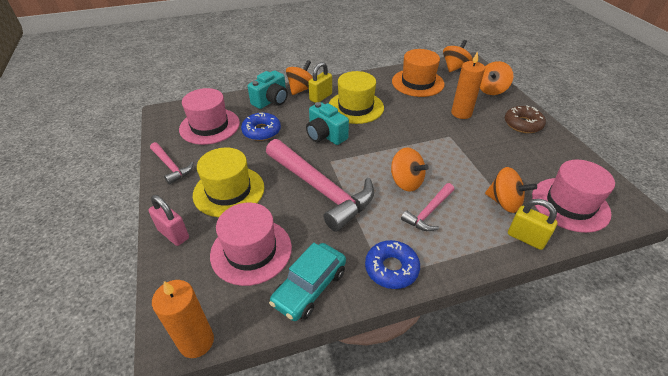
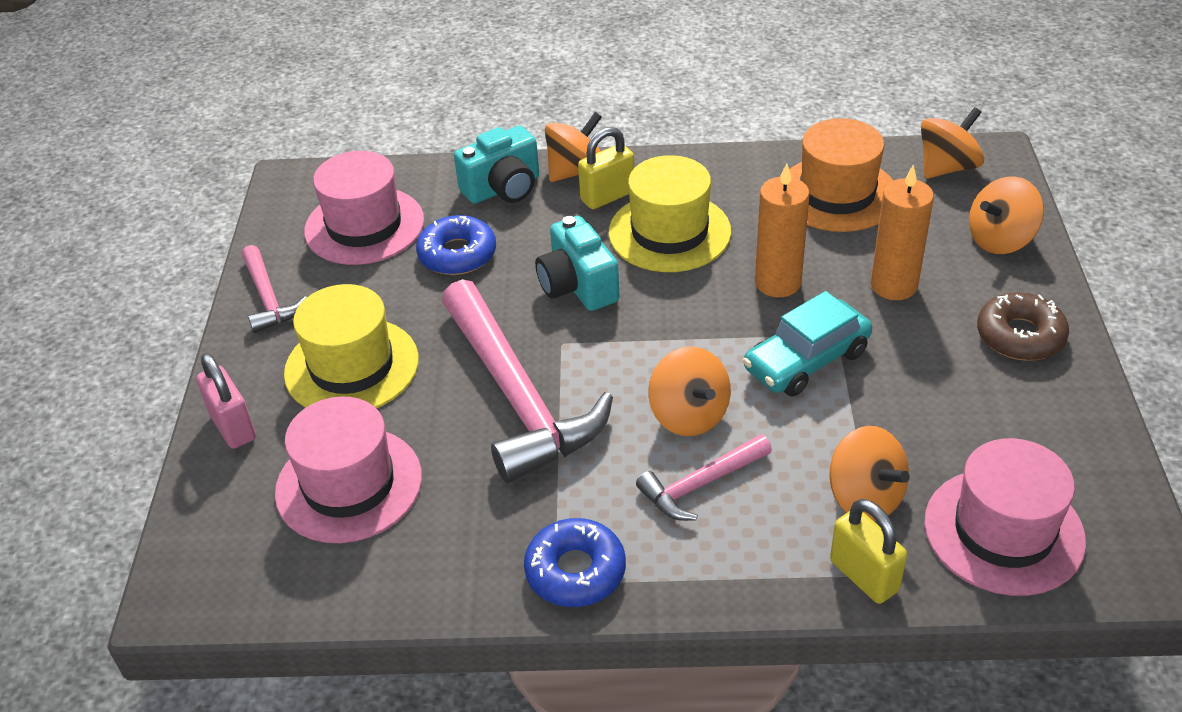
camera: 20 degrees right, 0 degrees up
orange candle [152,280,214,358] -> orange candle moved to [755,163,810,297]
turquoise car [269,243,346,321] -> turquoise car moved to [743,291,872,396]

